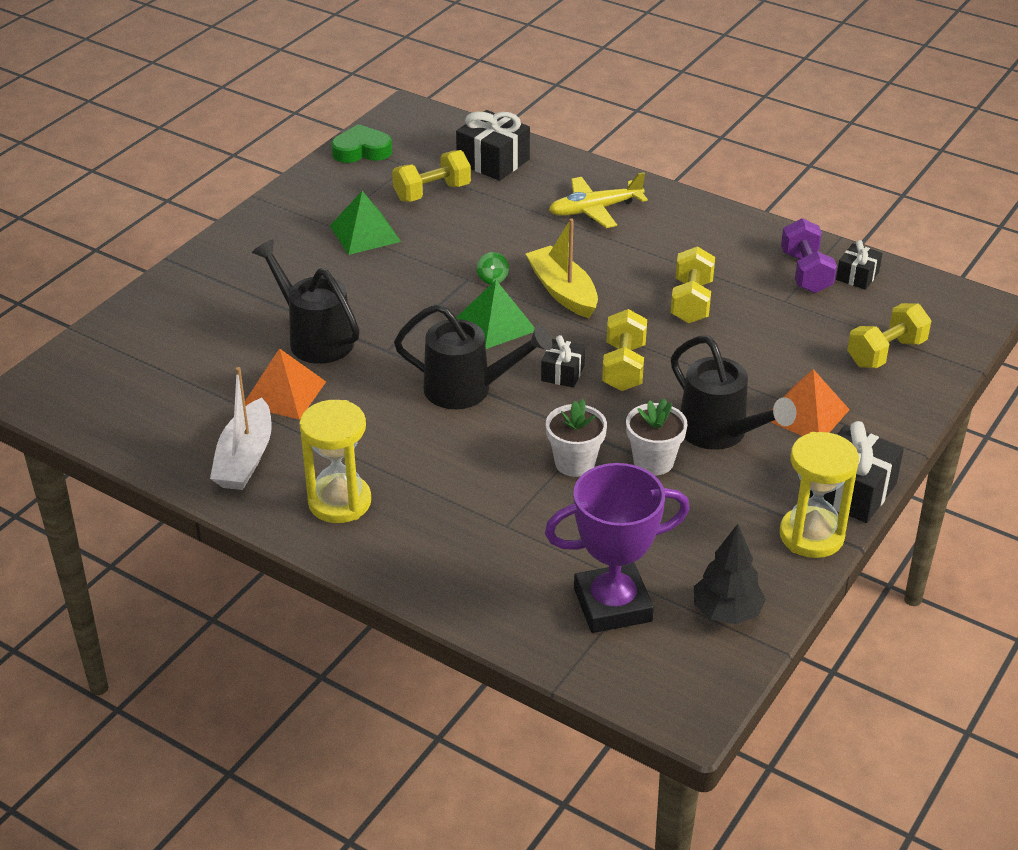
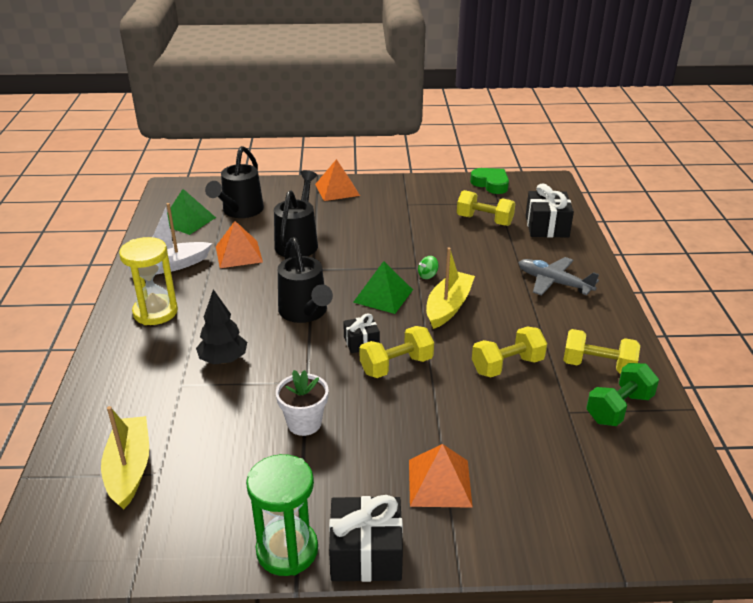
camera: 55 degrees right, 5 degrees down
green pyramid [330,191,401,255] -> green pyramid moved to [167,189,216,235]
purple trophy [545,463,690,633] -> yellow boat [101,406,149,509]
white flower pot [546,399,607,477] -> none
yellow plane [549,172,648,228] -> grey plane [518,257,599,296]
black watering can [671,336,797,450] -> black watering can moved to [205,146,264,218]
black tree [694,524,766,624] -> black tree moved to [196,289,247,364]
yellow hourglass [780,432,859,558] -> green hourglass [246,454,318,576]
purple dumbbell [781,218,837,293] -> green dumbbell [586,363,659,426]
black gift [836,240,882,290] -> none
yellow dumbbell [847,303,931,368] -> yellow dumbbell moved to [563,329,640,374]
none -> orange pyramid [315,159,360,201]

